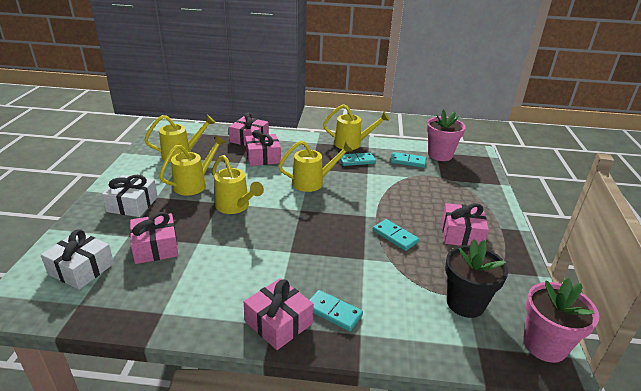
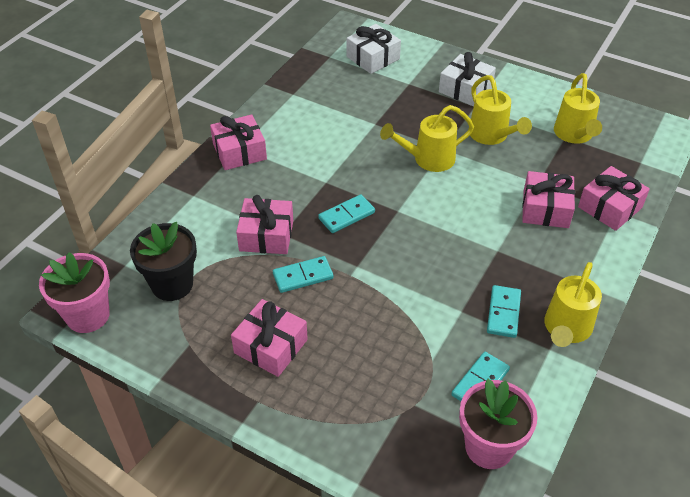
camera: 115 degrees right, 15 degrees up
pink gift [130,212,178,264] -> pink gift moved to [236,195,293,254]
yellow watering can [278,141,353,192] -> none
turquoise domino [310,290,363,331] -> turquoise domino moved to [318,194,375,233]

